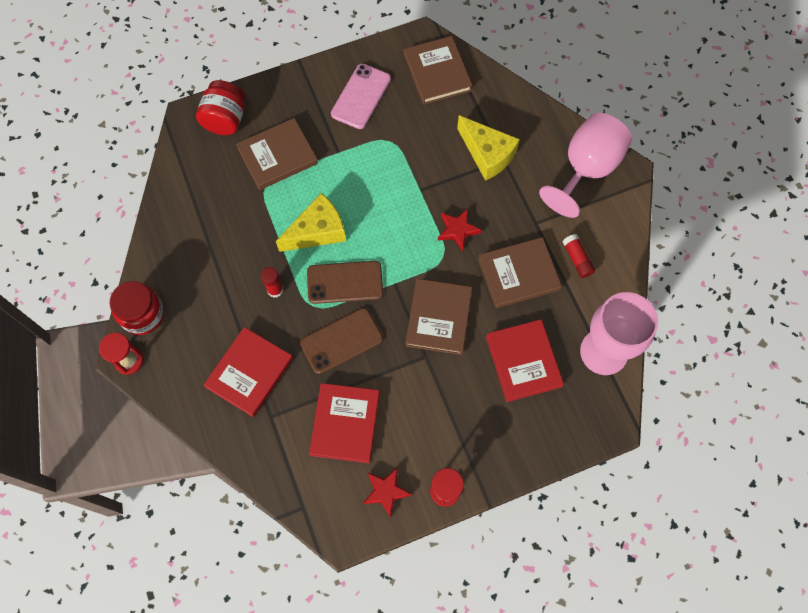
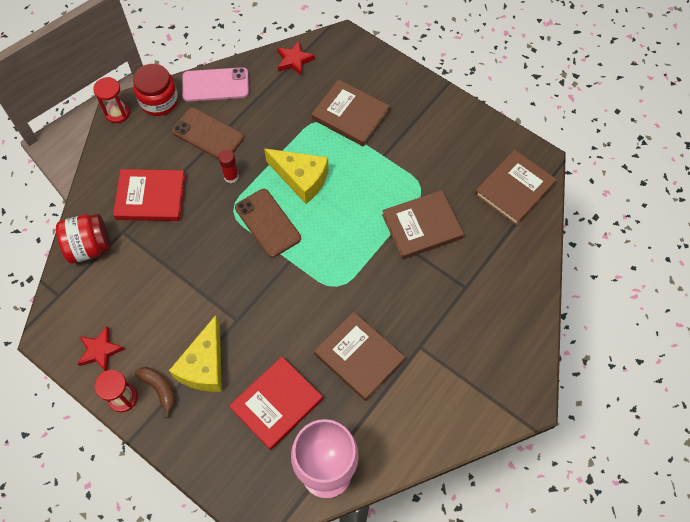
camera: 60 degrees right, 5 degrees down
red jar [196,80,245,135] -> red jar moved to [56,214,110,263]
brown phone [300,308,383,374] -> brown phone moved to [172,107,244,160]
red book [309,383,380,463] -> none
pink phone [331,64,391,129] -> pink phone moved to [182,67,249,102]
brown book [405,279,472,355] -> brown book moved to [382,190,464,259]
red star [438,209,482,251] -> red star moved to [277,41,315,76]
yellow cheese [457,115,520,181] -> yellow cheese moved to [169,315,222,392]
pink goblet [539,113,632,218] -> none
red glue stick [563,234,595,278] -> none
none -> brown banana [135,367,176,418]

